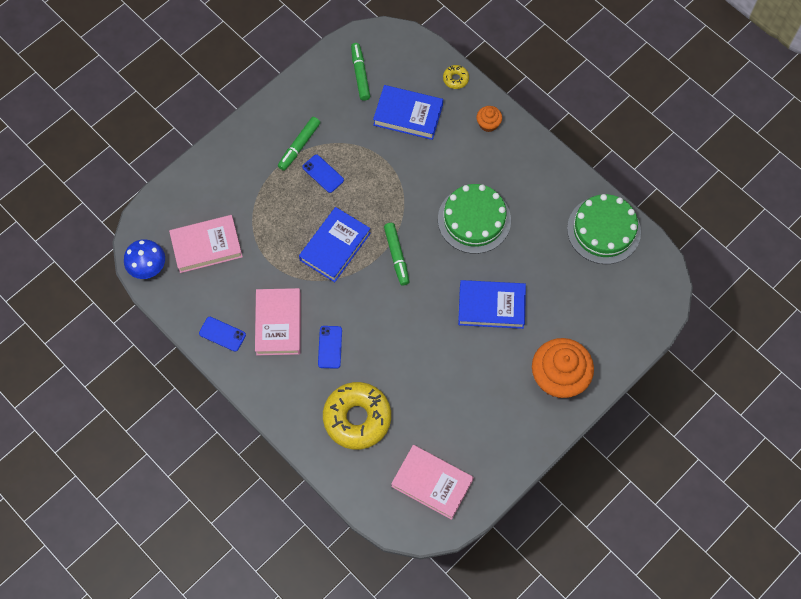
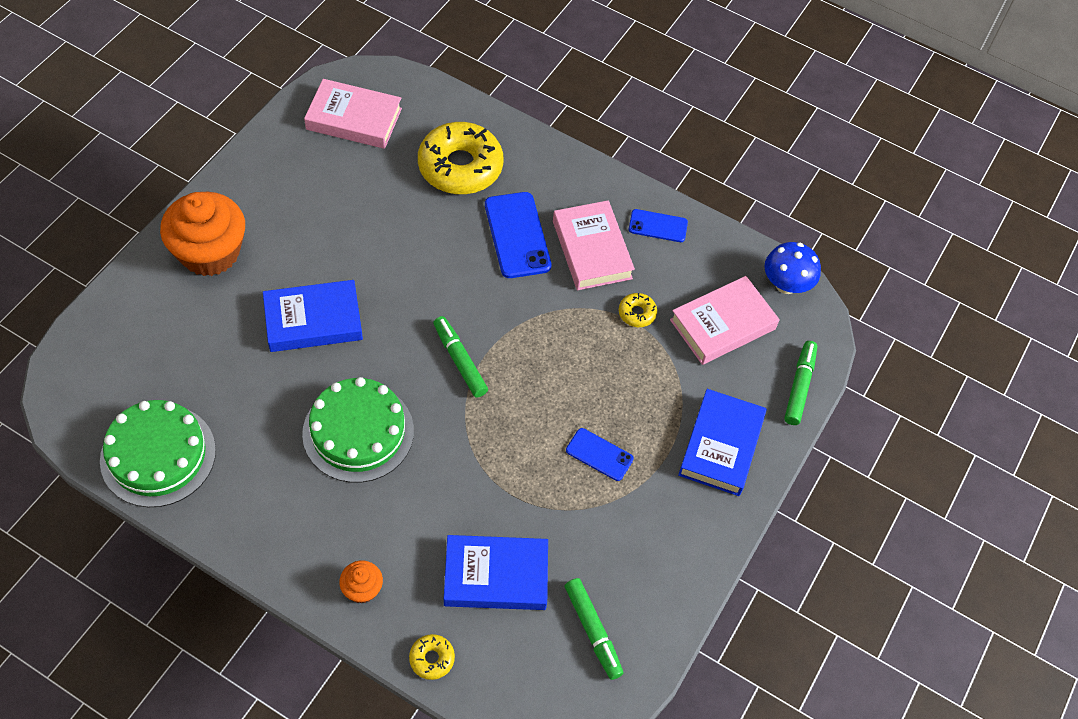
camera: 160 degrees right, 10 degrees down
green marker [278,117,320,171] -> green marker moved to [784,341,817,425]
blue book [299,207,371,282] -> blue book moved to [678,389,767,496]
blue phone [318,326,342,369] -> blue phone [485,192,551,278], size x1.70
none -> yellow donut [619,293,657,327]

